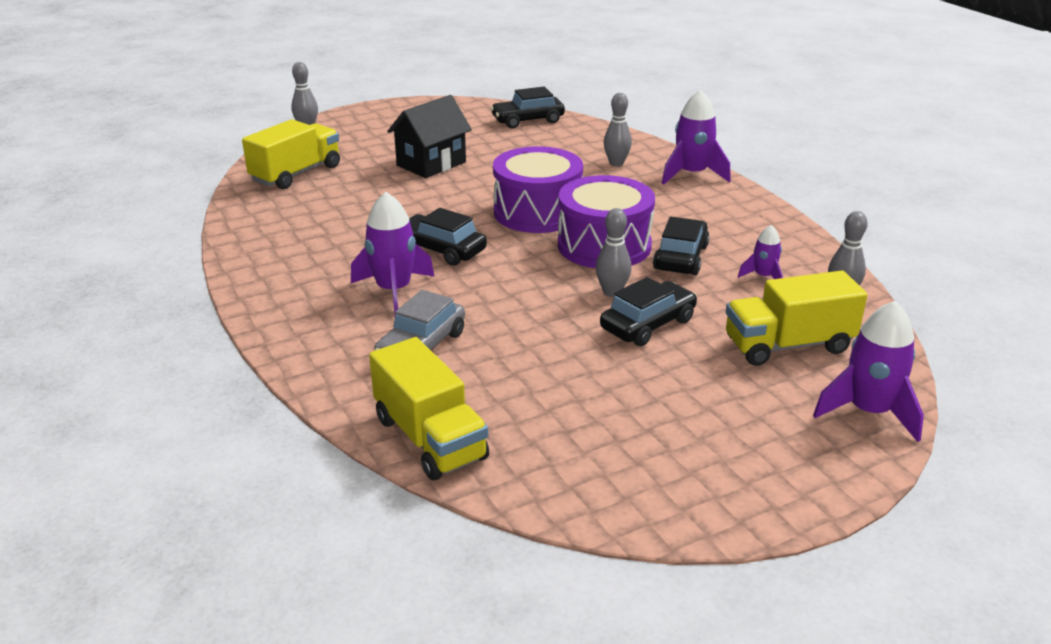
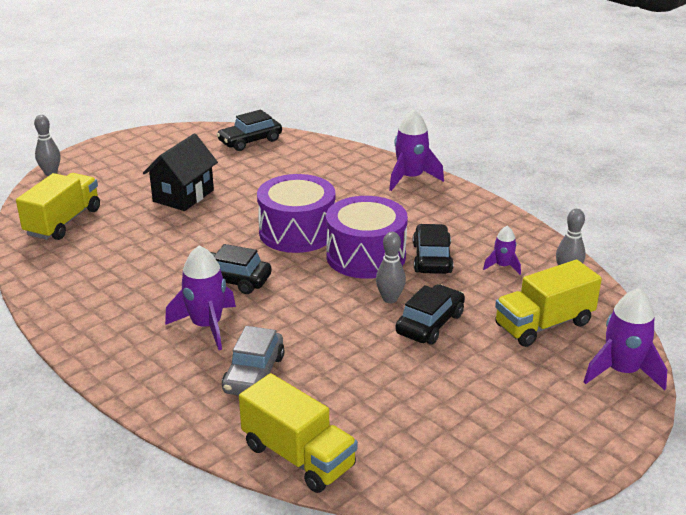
camera: 15 degrees left, 0 degrees up
grey bowling pin [604,93,632,166] -> none

